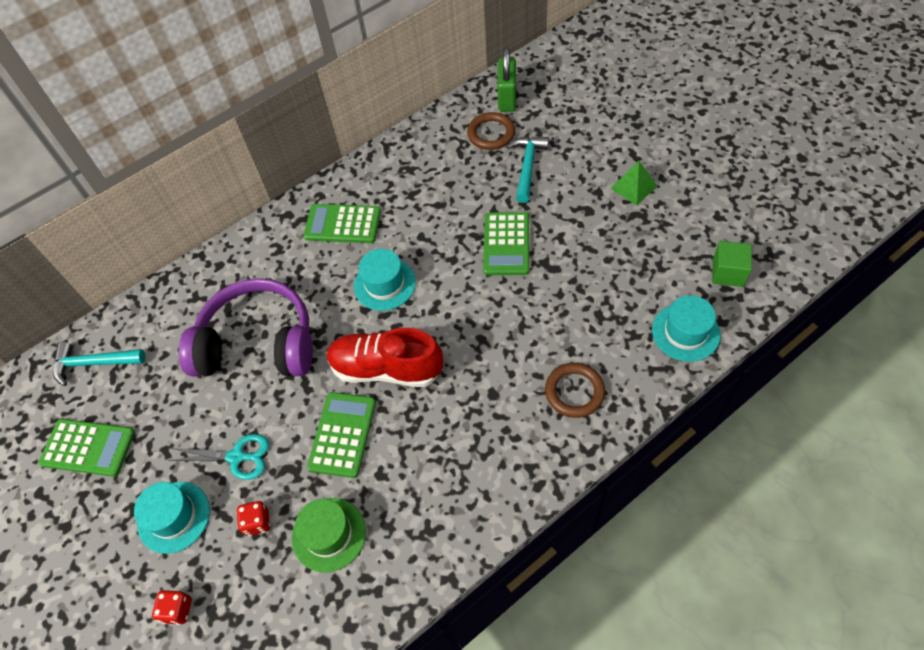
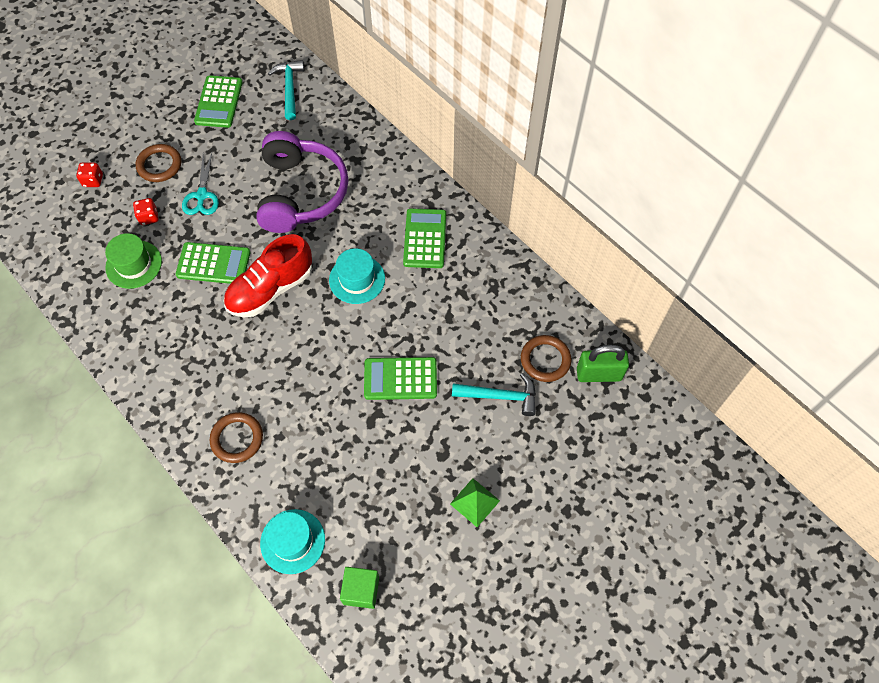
camera: 80 degrees right, 5 degrees up
turquoise hat [134,482,210,554] -> brown ring [135,144,181,182]
red shoe [327,328,443,387] -> red shoe turned 135 degrees counterclockwise [224,234,312,317]

